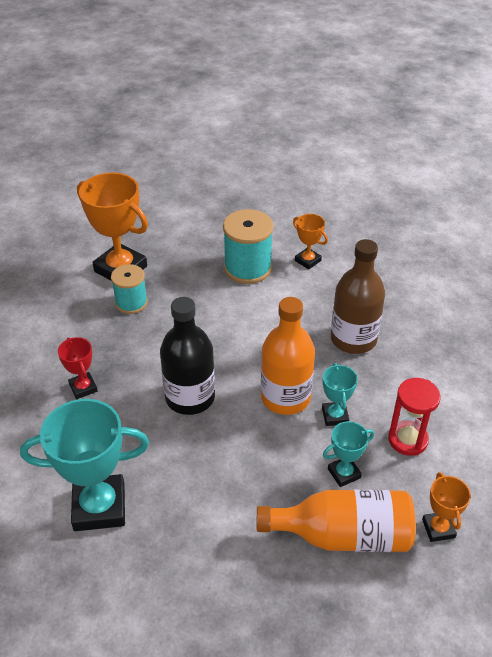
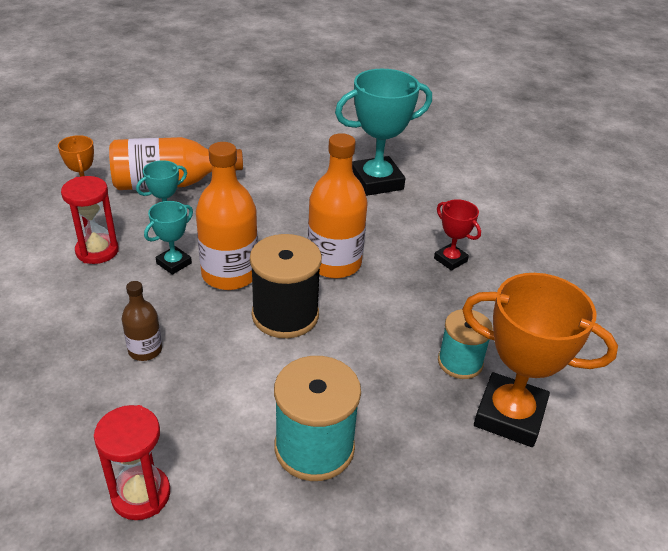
camera: 165 degrees right, 5 degrees down
black bottle [160,297,215,415] -> orange bottle [308,133,368,278]
orange trophy [293,214,328,269] -> none
turquoise trophy [322,363,358,426] -> turquoise trophy turned 60 degrees clockwise [144,201,193,275]
brown bottle [331,239,385,354] -> brown bottle [122,281,162,361], size x0.53
none -> red hourglass [94,405,170,520]
none -> black spool [250,234,322,338]

